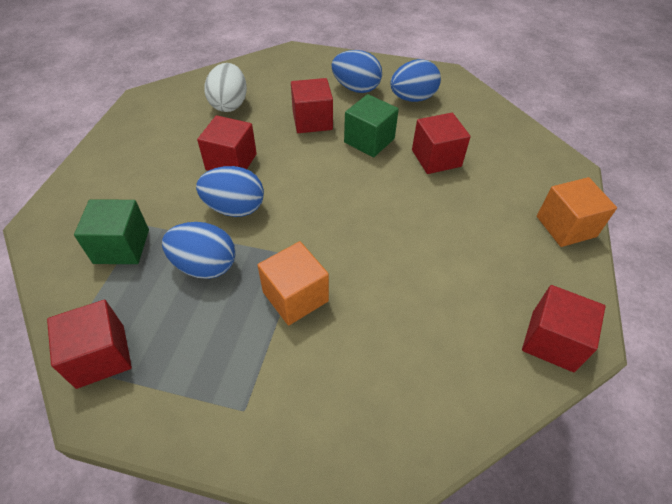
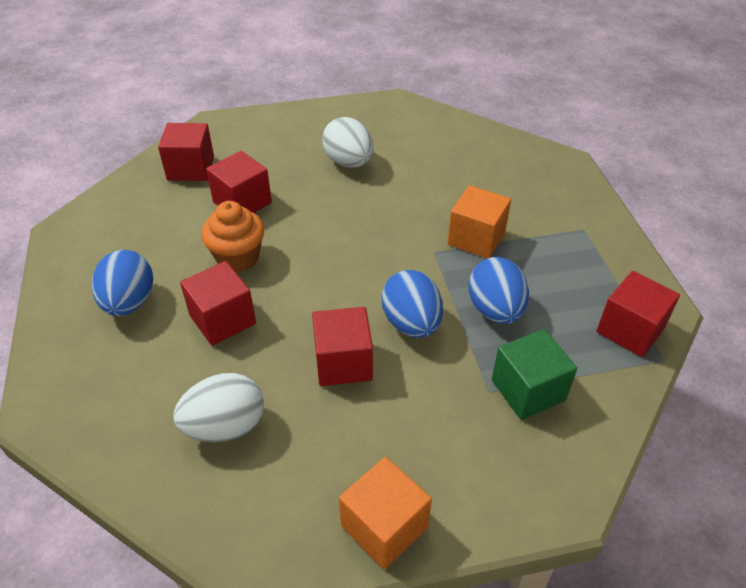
camera: 115 degrees left, 5 degrees down
green cube [344,94,399,157] -> orange cupcake [201,201,264,272]
blue egg [390,59,441,102] -> none
red cube [522,285,606,372] -> red cube moved to [158,123,214,181]
orange cube [537,177,617,247] -> orange cube moved to [339,457,432,569]
none -> white egg [322,117,373,168]

